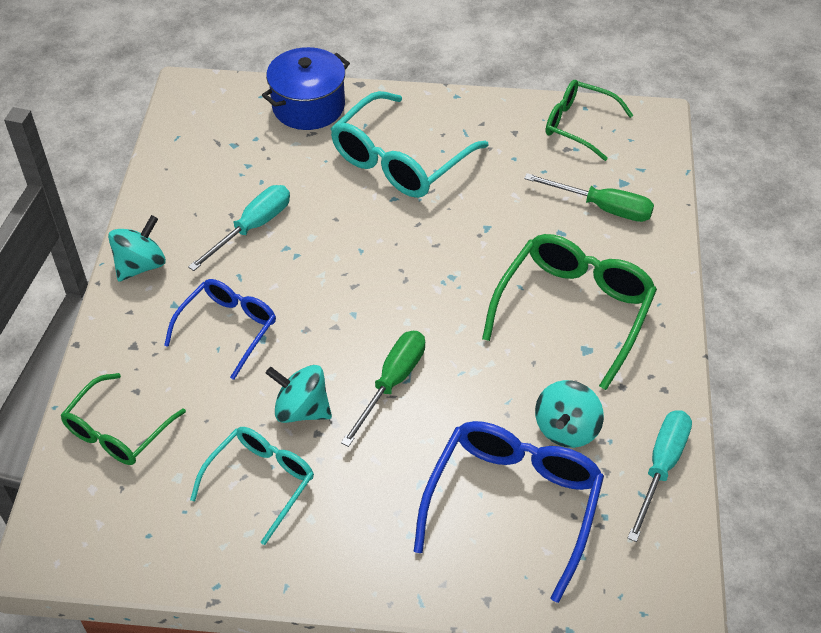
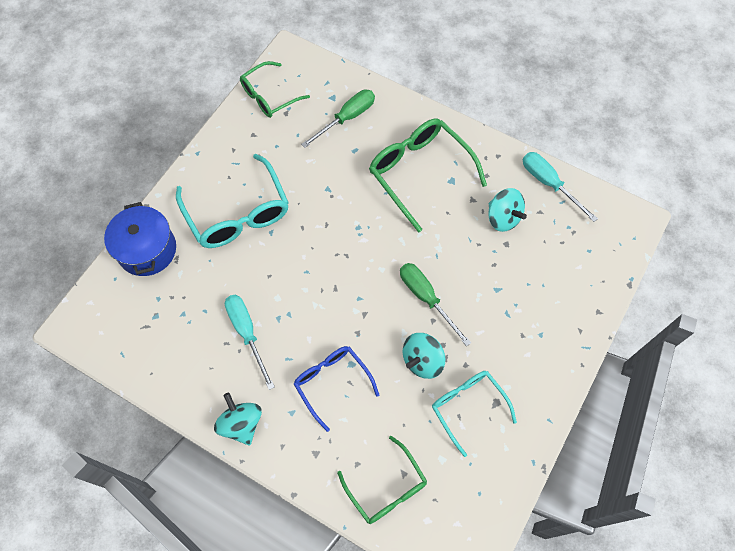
camera: 65 degrees left, 15 degrees up
blue glasses [414,421,604,603] -> none

